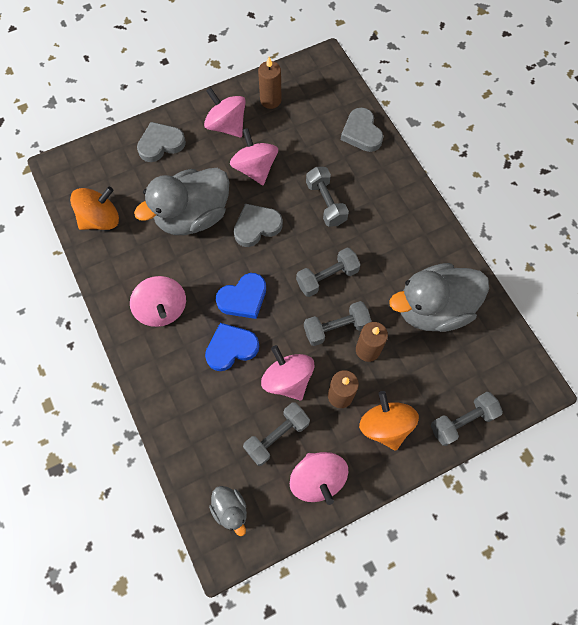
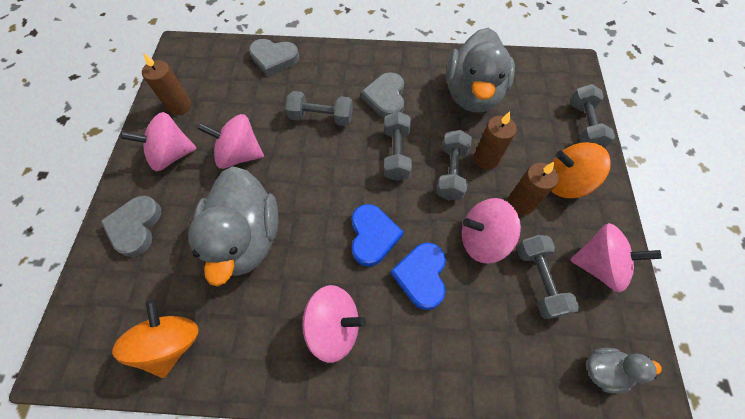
camera: 60 degrees left, 5 degrees down
grey heart [234,204,283,247] -> grey heart moved to [361,72,404,118]

